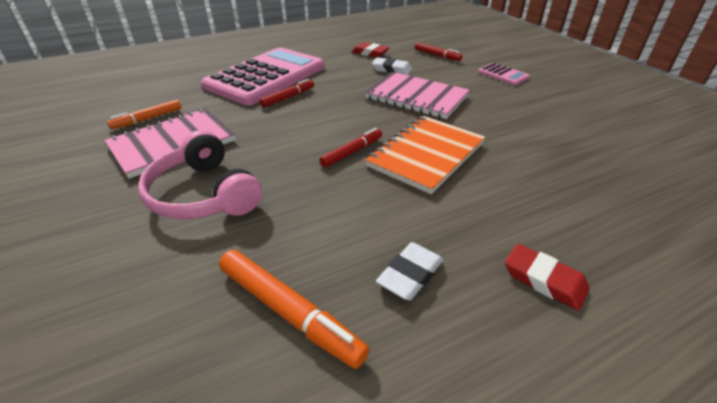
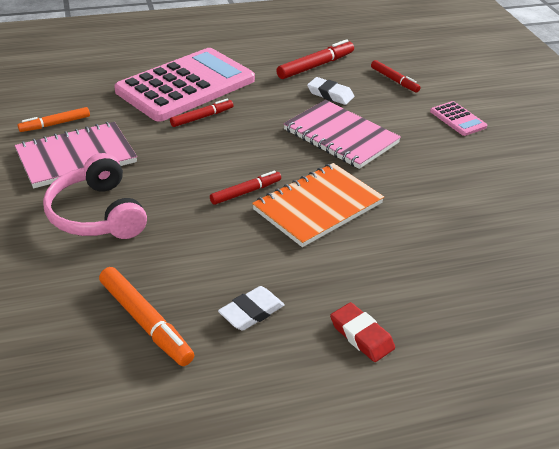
camera: 10 degrees right, 0 degrees up
red eraser [352,42,389,58] -> red marker [276,39,354,79]

